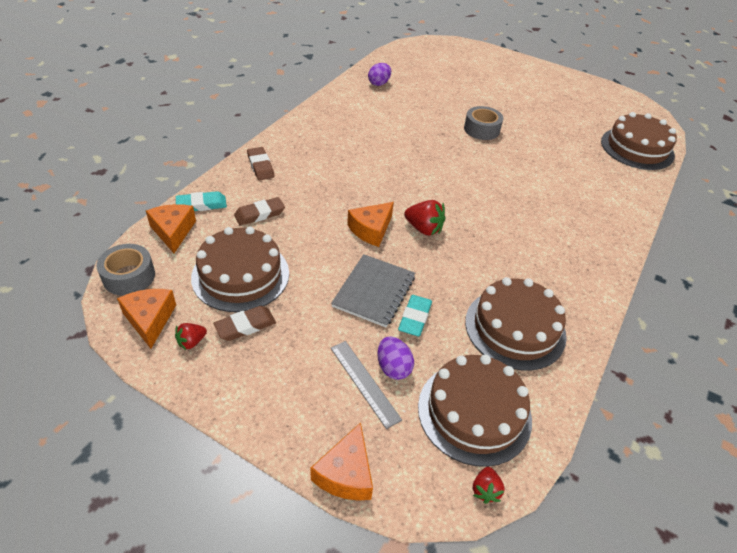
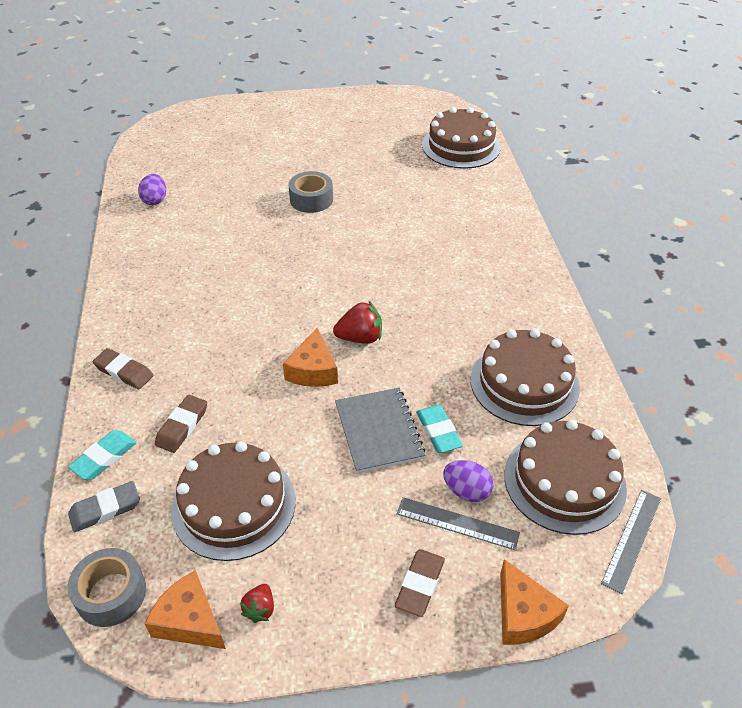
camera: 35 degrees left, 0 degrees up
orange cheese [146,204,196,253] -> grey eraser [68,481,140,532]
brown eraser [214,306,276,341] -> brown eraser moved to [395,549,445,617]
red strawberry [473,467,505,504] -> grey ruler [601,490,661,594]

